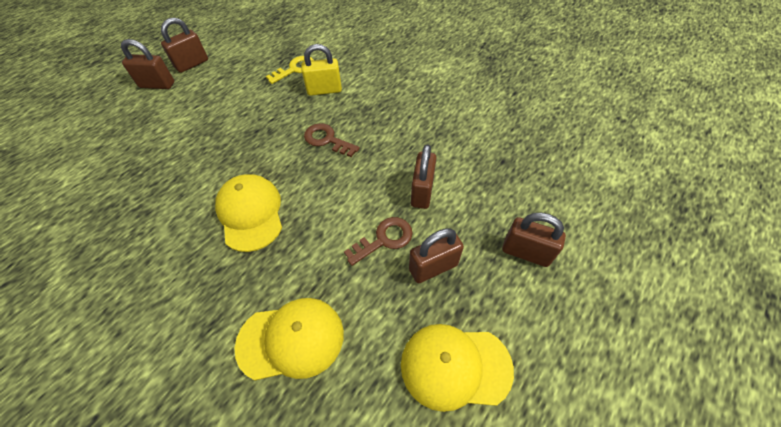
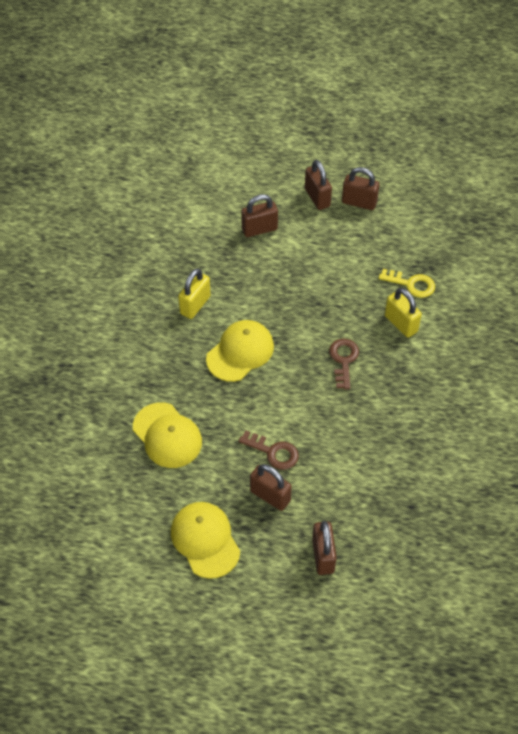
camera: 60 degrees right, 0 degrees up
brown padlock [411,144,437,209] -> brown padlock moved to [241,194,278,237]
none -> yellow padlock [178,268,211,319]

